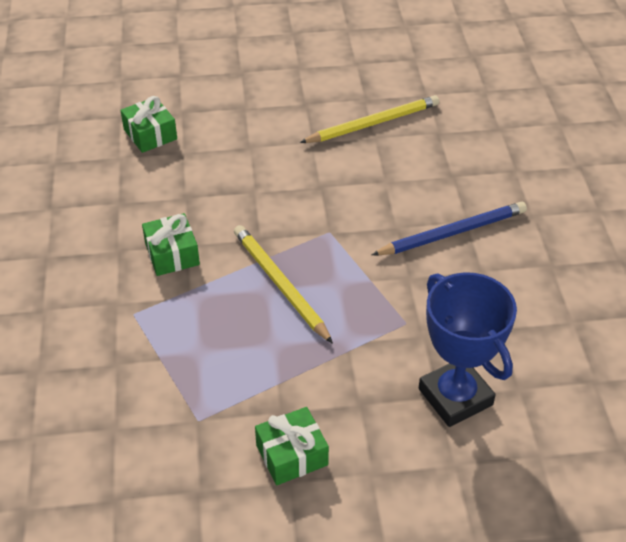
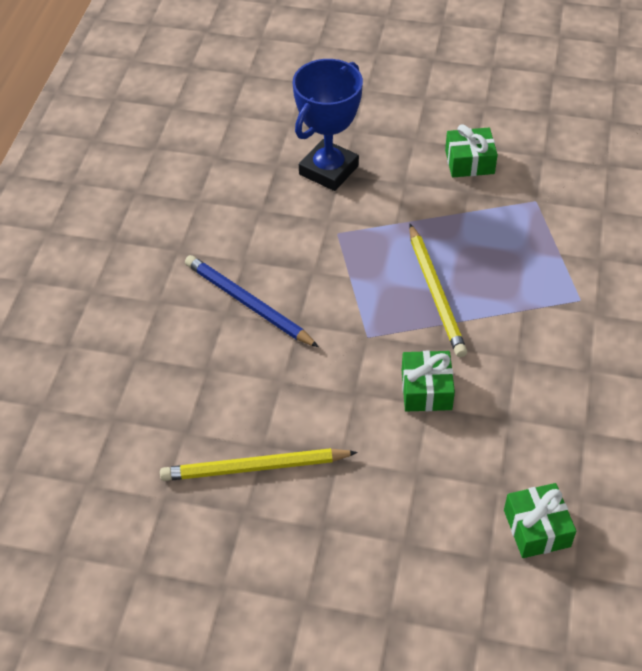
camera: 160 degrees left, 5 degrees up
green gift [142,213,200,276] -> green gift moved to [402,351,455,411]
blue pencil [372,202,527,255] -> blue pencil turned 45 degrees clockwise [185,255,319,347]
blue trophy [419,272,517,427] -> blue trophy turned 45 degrees clockwise [293,59,363,191]

